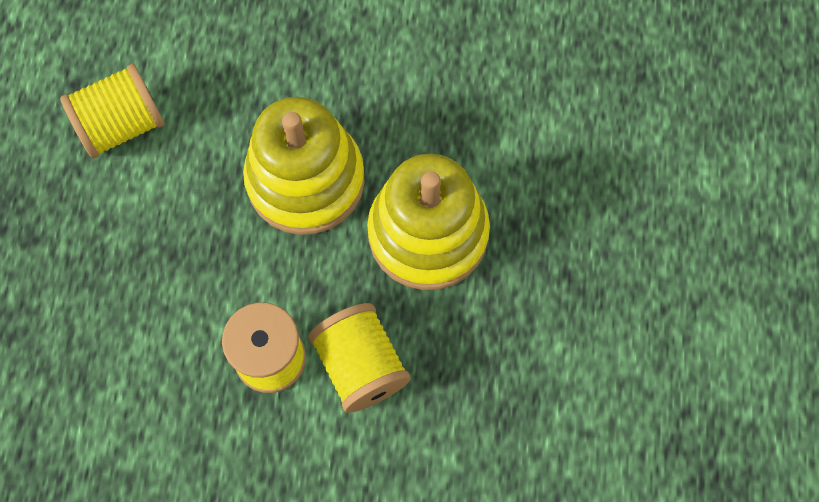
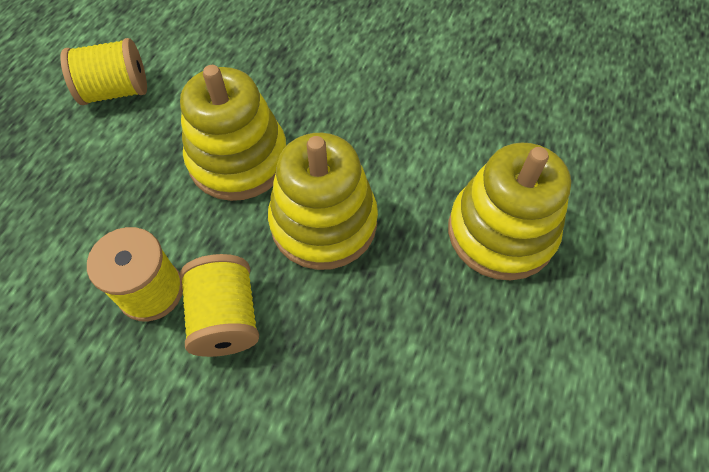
camera: 15 degrees right, 10 degrees down
none -> yellow stacking toy [448,142,571,280]

